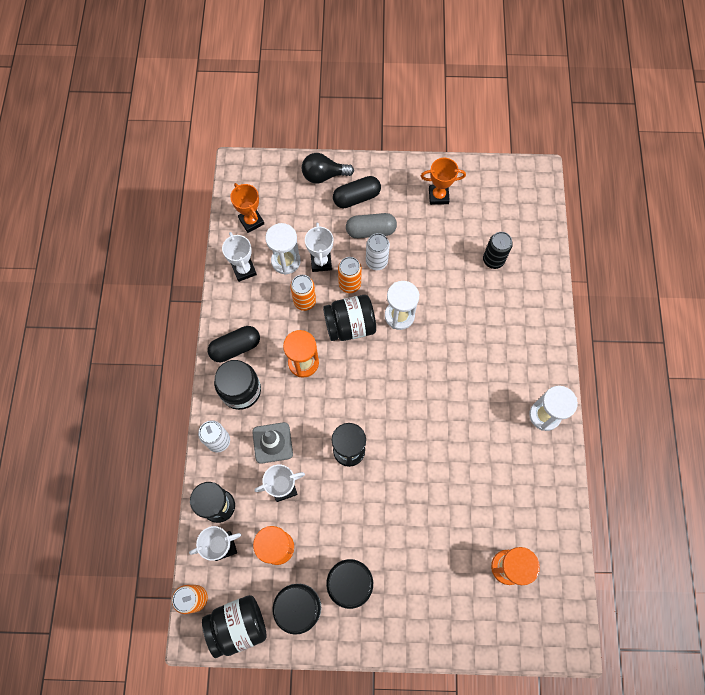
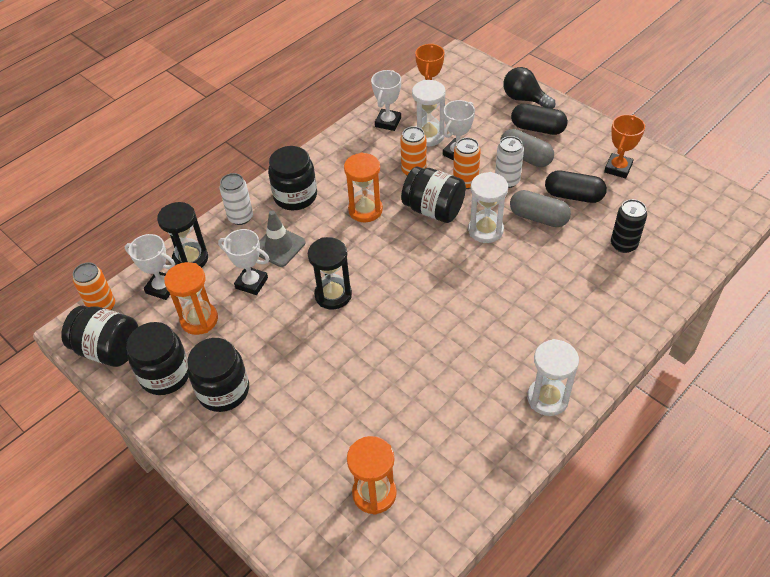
camera: 45 degrees right, 20 degrees down
black capsule [208,326,260,362] -> black capsule moved to [545,170,607,203]
orange trophy [421,158,466,205] -> orange trophy turned 75 degrees clockwise [604,114,645,179]
none -> grey capsule [510,190,571,227]

